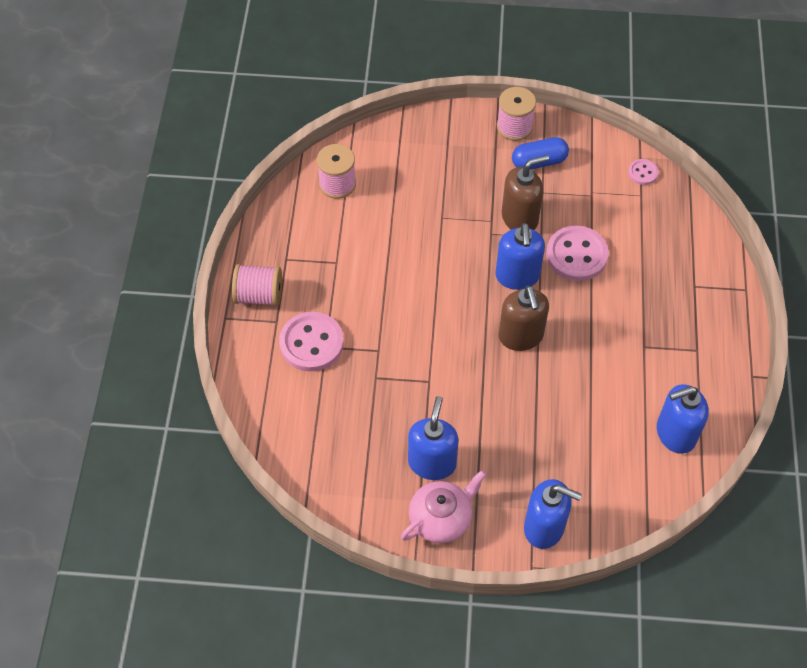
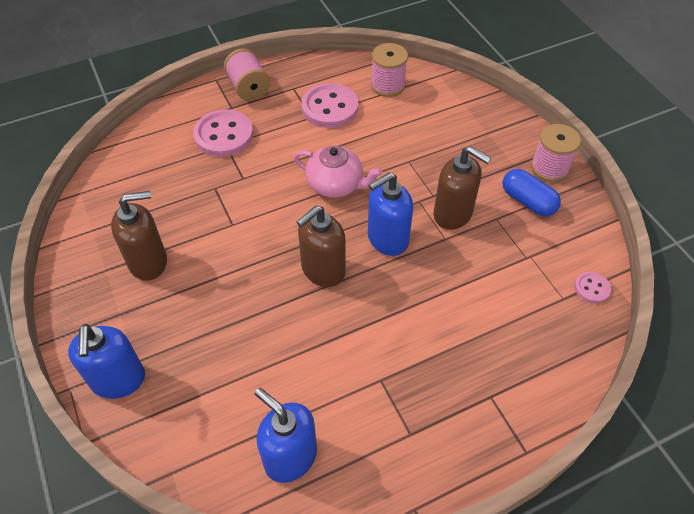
camera: 60 degrees right, 5 degrees down
pink teapot [401,470,486,543] -> pink teapot moved to [294,146,382,198]
blue soap dispenser [408,396,459,480] -> brown soap dispenser [111,191,167,281]
pink button [546,226,609,281] -> pink button moved to [301,83,358,128]

